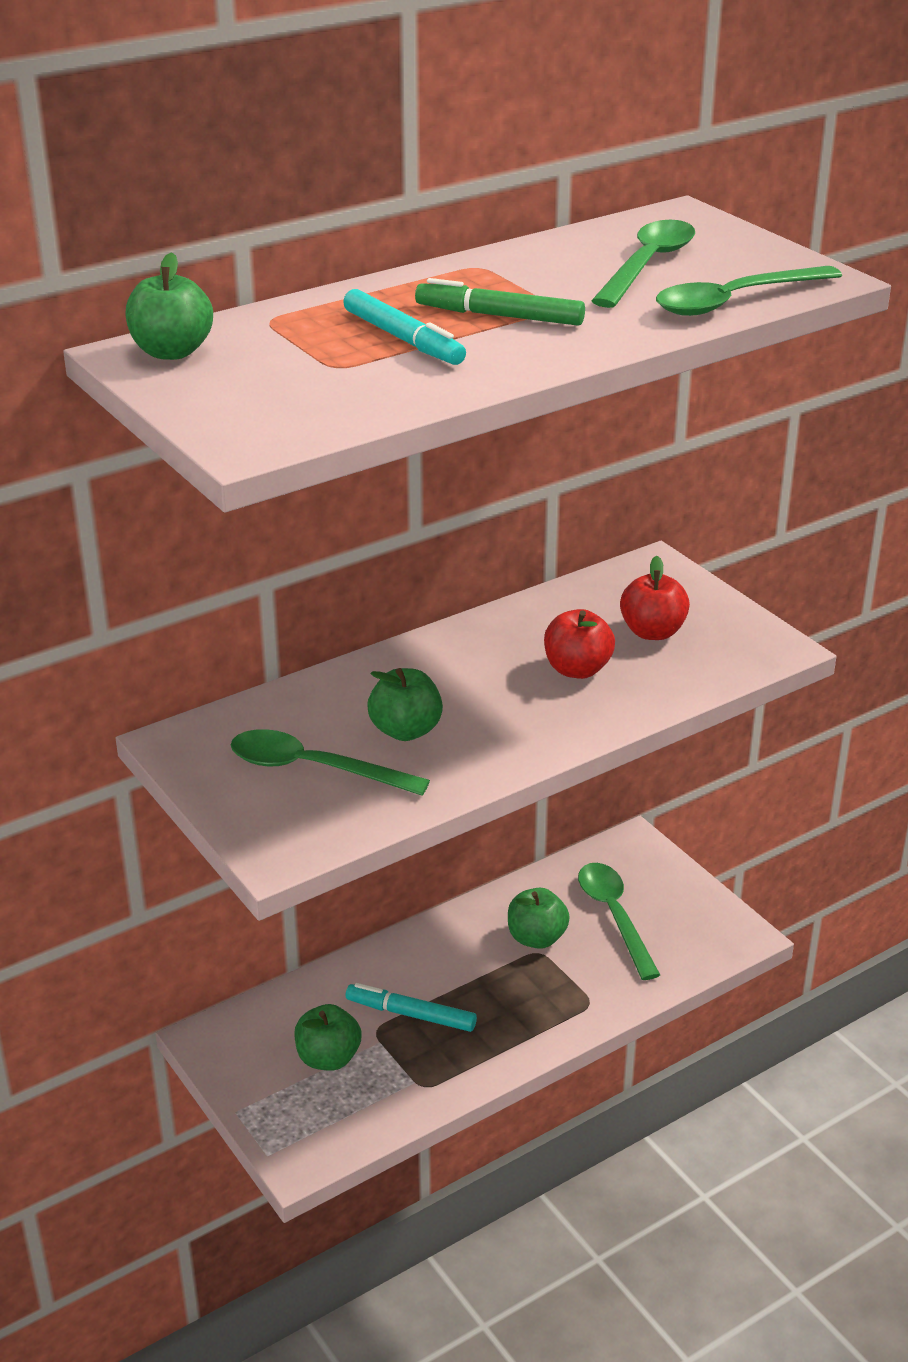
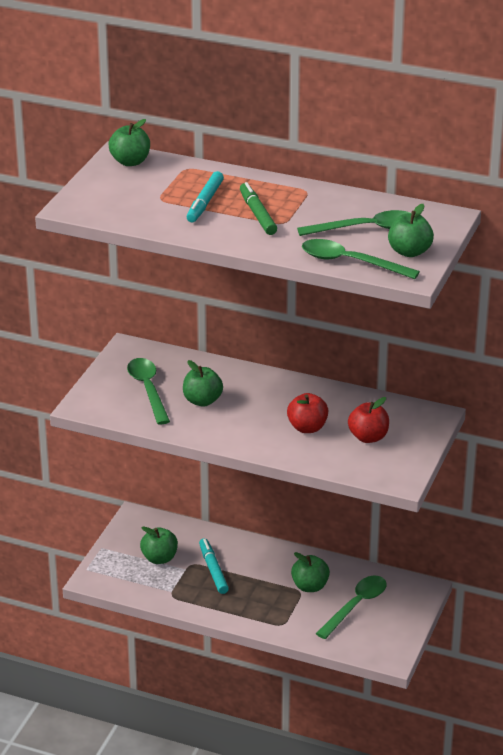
camera: 55 degrees right, 0 degrees up
none -> green apple [388,204,434,257]

